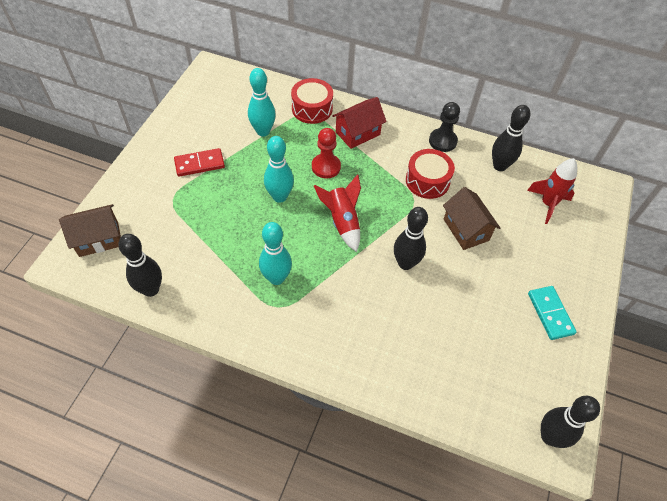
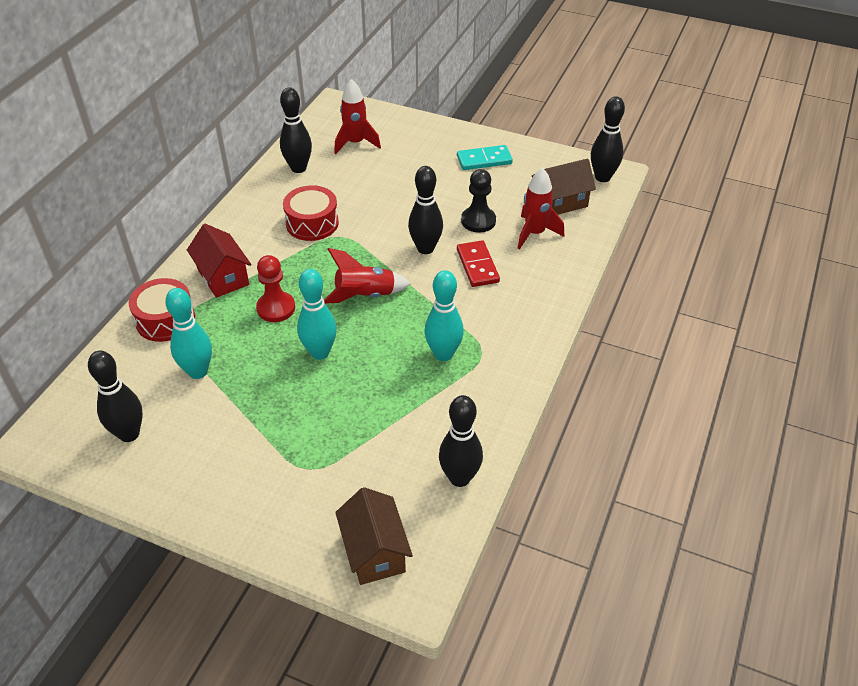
camera: 85 degrees left, 10 degrees down
red domino [174,148,225,177] -> red domino moved to [457,240,500,287]
black pawn [429,102,460,152] -> black pawn moved to [461,169,496,233]
brown house [443,187,500,250] -> brown house moved to [532,159,596,215]
none -> black bowling pin [88,350,143,442]
none -> red rocket [517,168,564,250]

